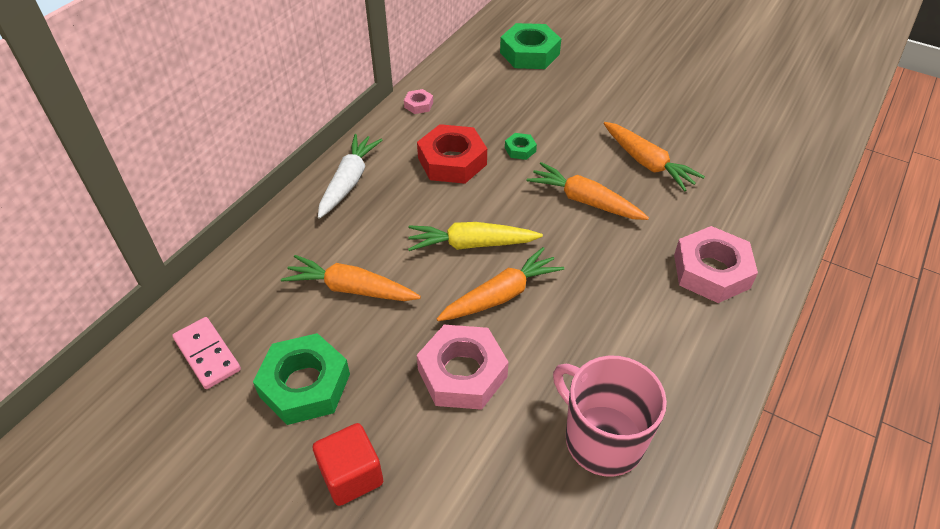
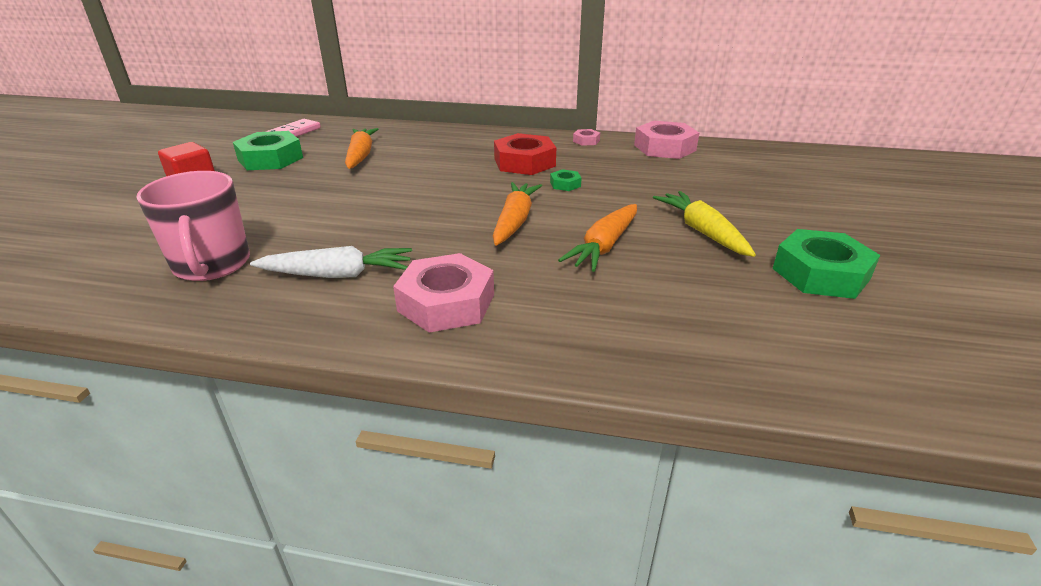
camera: 70 degrees right, 15 degrees down
white carrot [318,134,382,219] -> white carrot moved to [250,246,412,278]
yellow carrot [408,222,543,251] -> yellow carrot moved to [653,191,756,257]
pink nut [417,325,509,410] -> pink nut moved to [634,121,699,159]
orange carrot [437,247,564,321] -> none
green nut [500,23,561,69] -> green nut moved to [773,229,880,299]
pink mug [553,356,667,477] -> pink mug turned 135 degrees clockwise [136,171,250,281]

